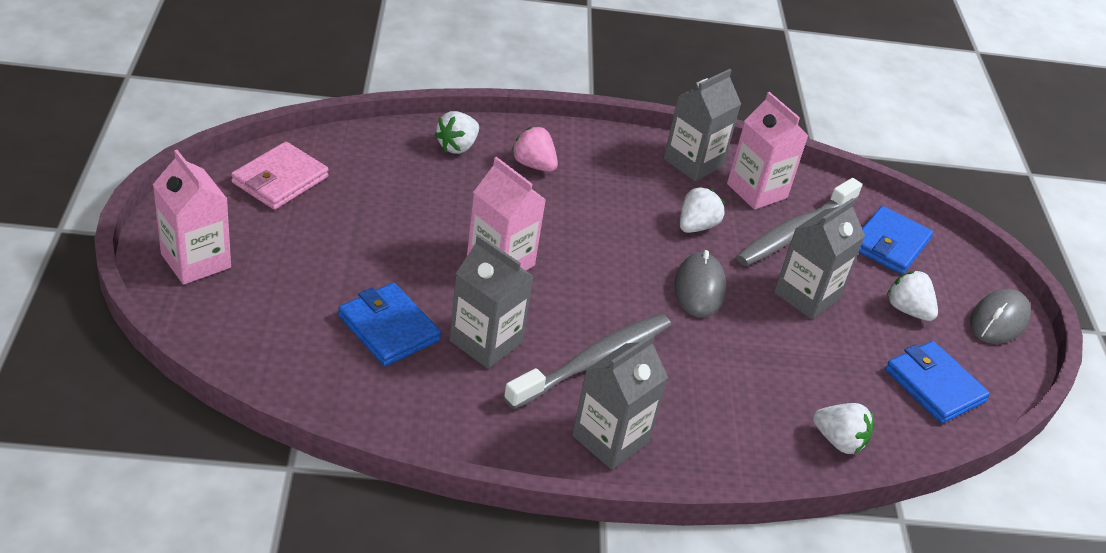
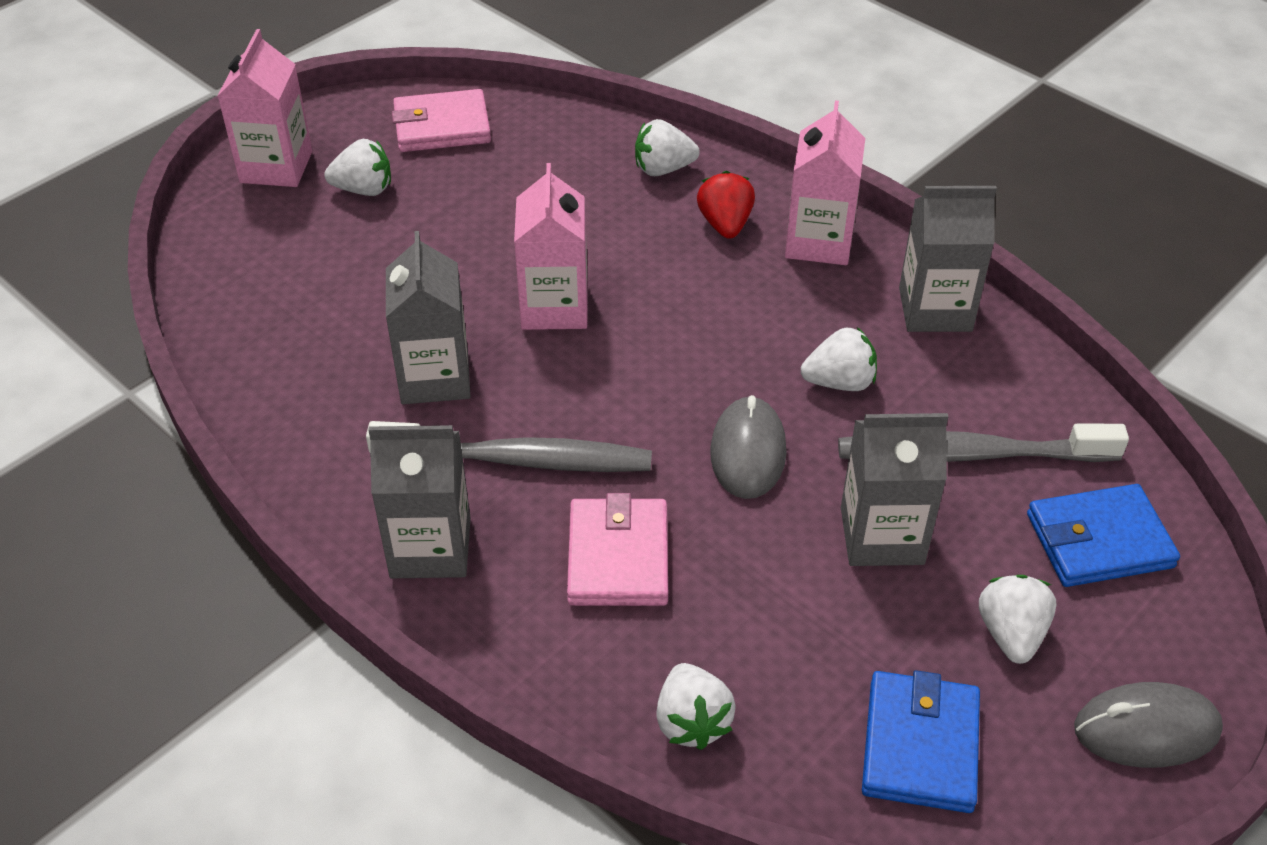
camera: 50 degrees right, 5 degrees up
blue wallet [338,283,441,366] -> none
pink strawberry [511,127,558,172] -> red strawberry [697,171,755,239]
grey mouse [674,250,726,318] -> grey mouse turned 45 degrees counterclockwise [710,395,787,499]
pink carton [727,92,808,210] -> pink carton moved to [785,100,865,265]
none -> white strawberry [325,139,391,196]
none -> pink wallet [567,493,668,606]

